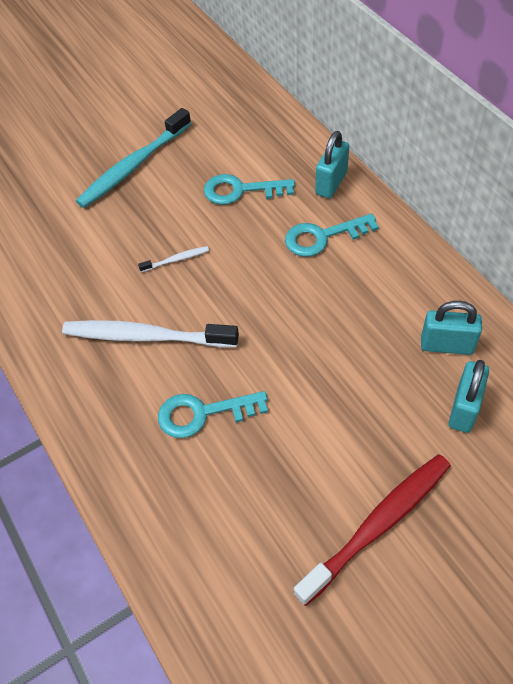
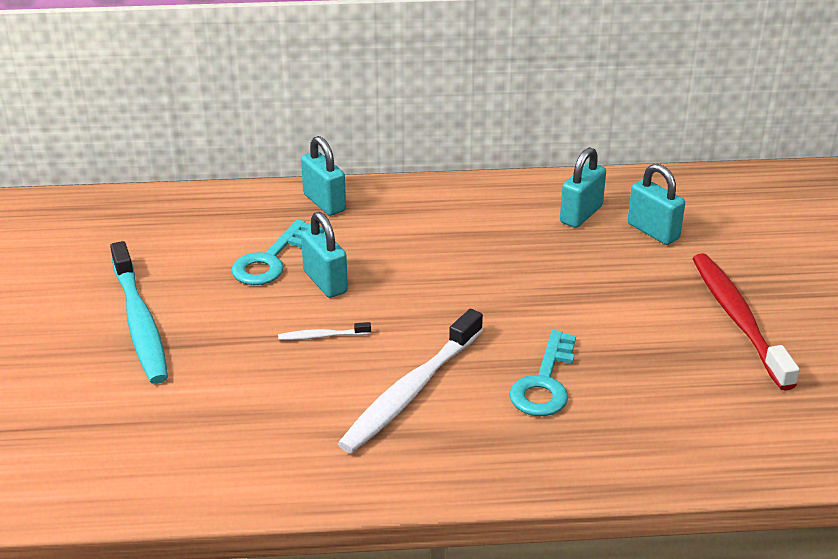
camera: 65 degrees left, 20 degrees down
white toothbrush [138,246,209,272] -> white toothbrush turned 105 degrees counterclockwise [278,322,371,340]
turquoise key [285,214,379,257] -> none
none -> turquoise padlock [301,212,348,298]

